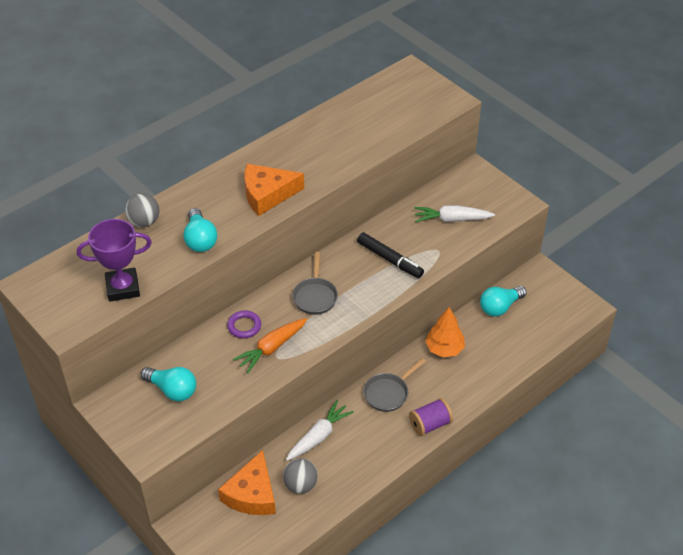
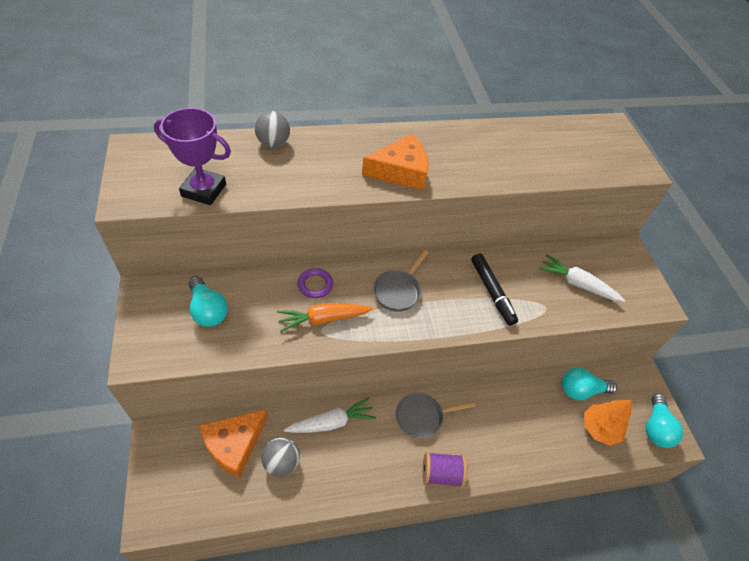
camera: 25 degrees right, 5 degrees up
turquoise light bulb [183,208,217,252] -> turquoise light bulb moved to [646,394,684,448]
orange cheese [245,164,304,216] -> orange cheese turned 150 degrees clockwise [362,134,429,190]
orange tree [425,307,465,357] -> orange tree moved to [584,400,632,446]

